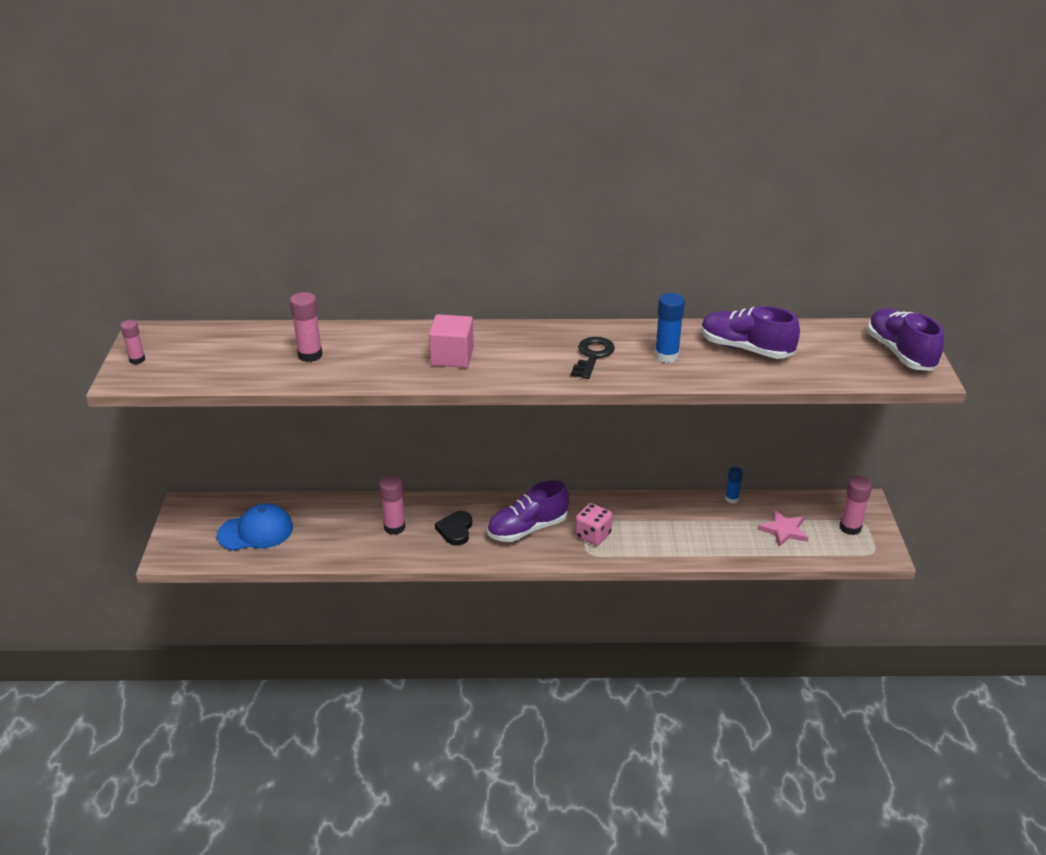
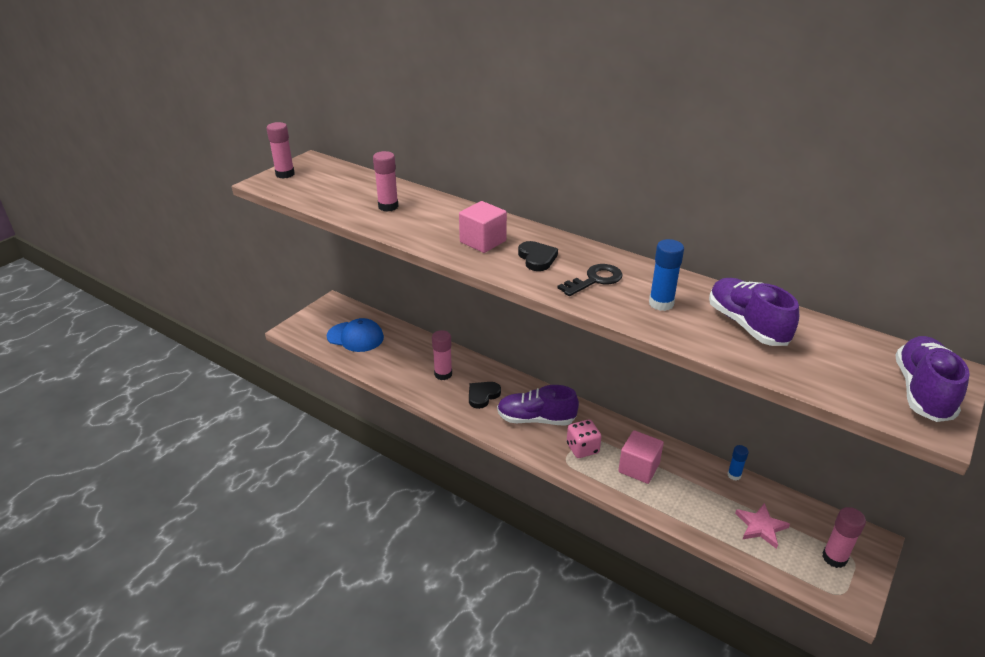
camera: 35 degrees right, 0 degrees up
pink glue stick [120,320,145,364] -> pink glue stick [267,122,295,179], size x1.57
none -> black heart [518,241,558,271]
none -> pink cube [618,430,664,484]

